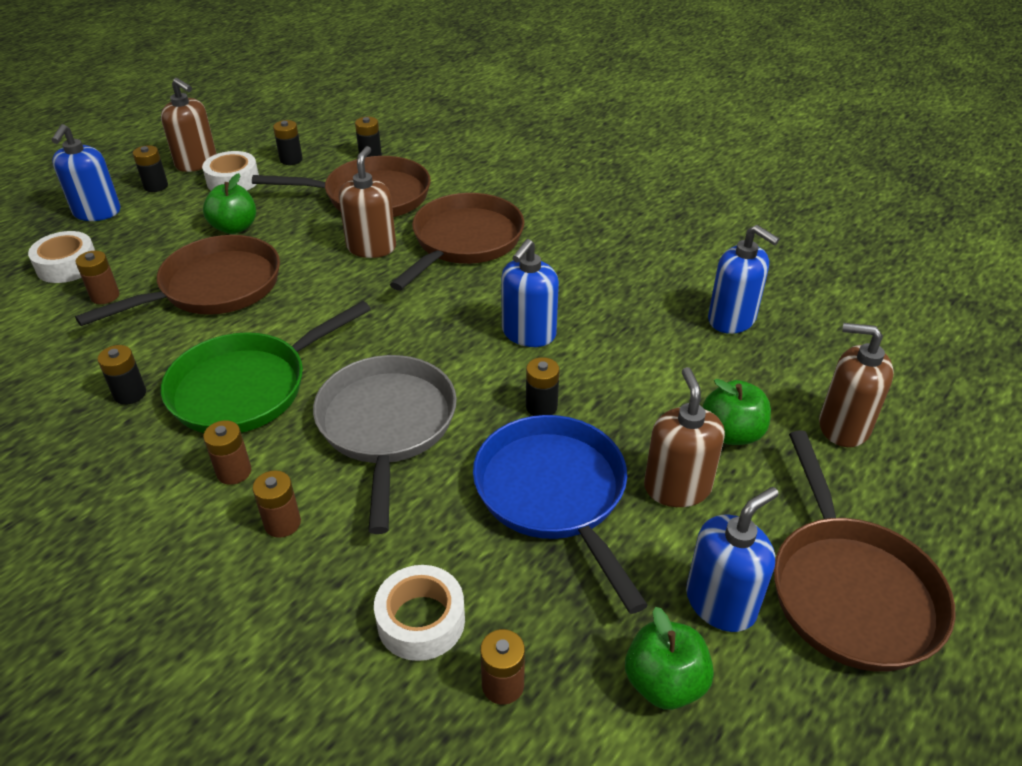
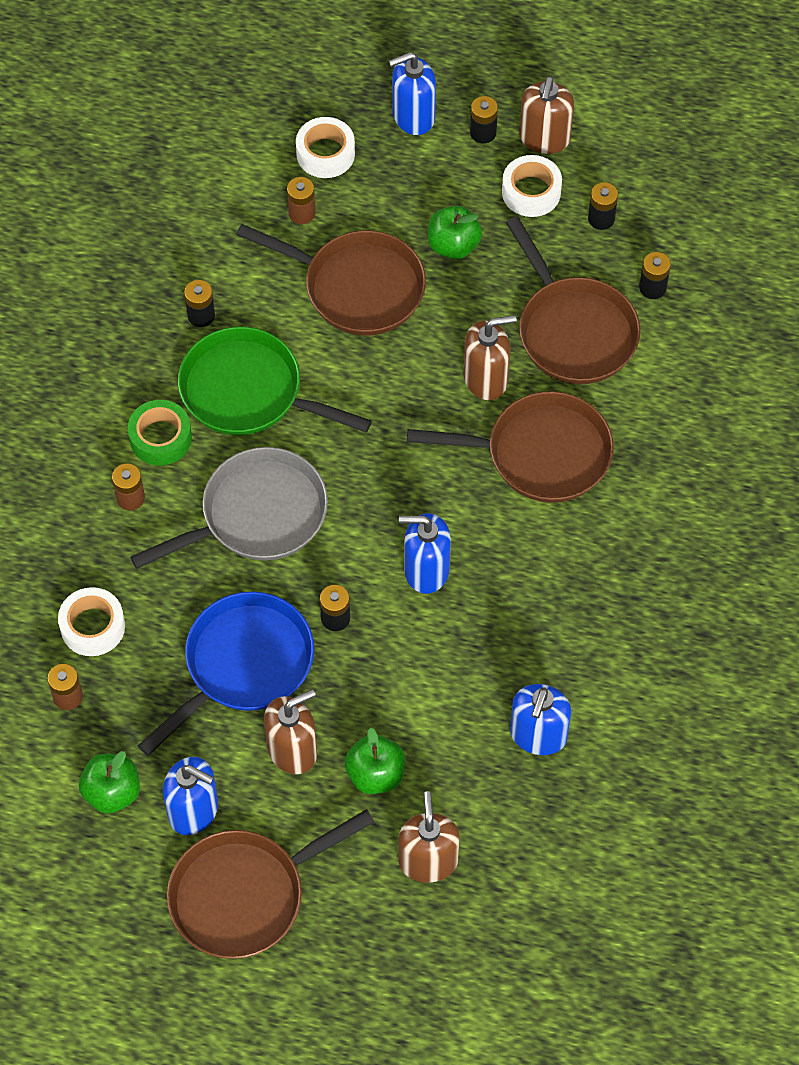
camera: 65 degrees right, 20 degrees up
brown battery [203,420,251,485] -> green tape [128,400,192,466]

